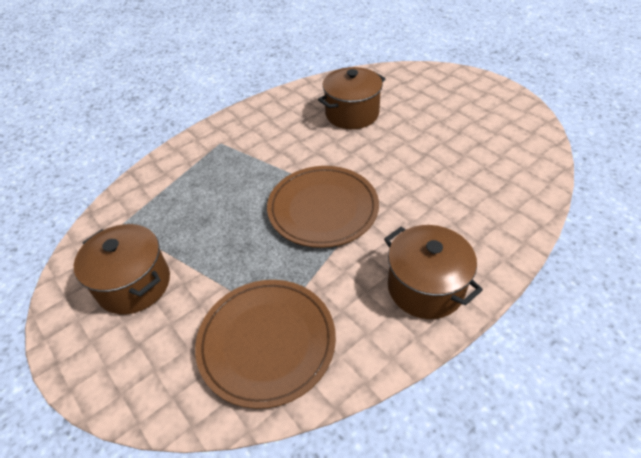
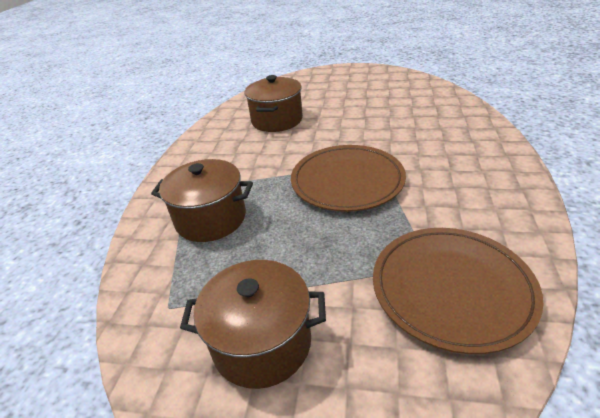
camera: 40 degrees left, 10 degrees down
brown pot [384,225,483,319] -> brown pot moved to [151,159,253,242]

